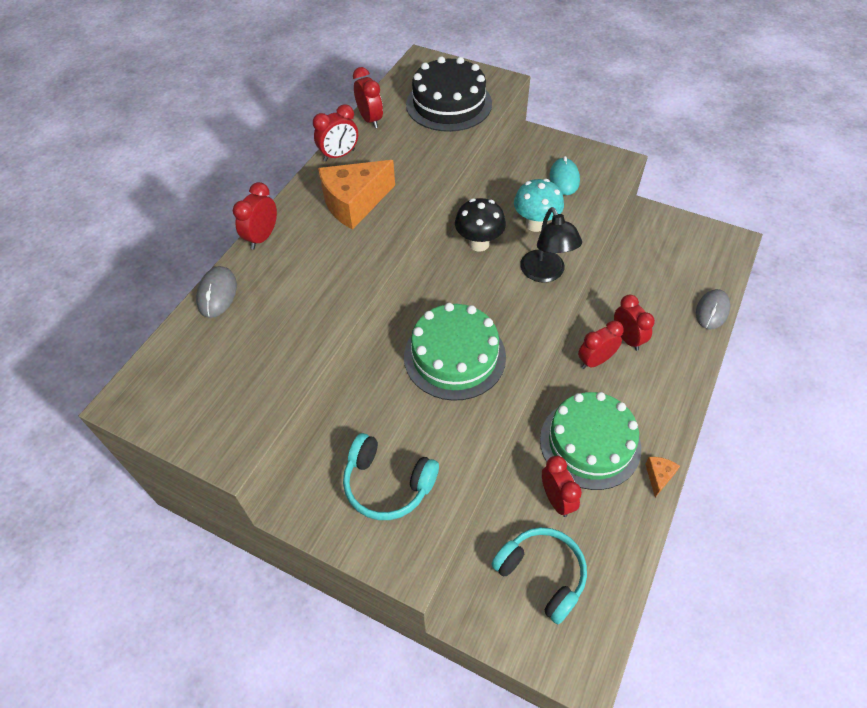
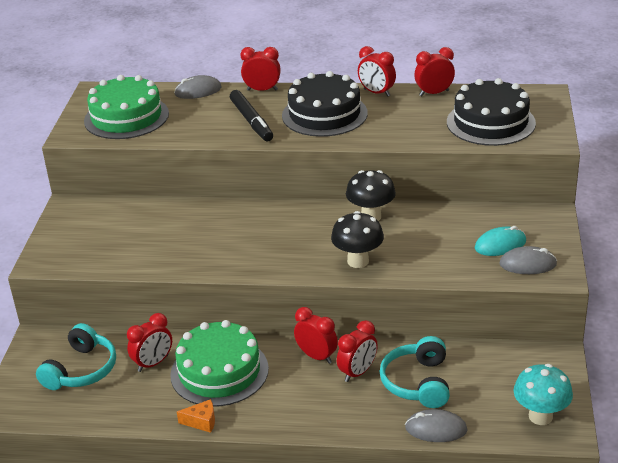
camera: 70 degrees right, 20 degrees down
orange cheese [318,160,395,230] -> black cake [282,71,368,137]
turquoise headphones [343,433,439,520] -> turquoise headphones moved to [380,336,450,408]
red clock [353,67,383,128] -> red clock turned 150 degrees counterclockwise [414,47,455,96]
green cake [404,303,506,401] -> green cake moved to [84,75,169,139]
turquoise mushroom [514,179,564,232] -> turquoise mushroom moved to [514,364,573,425]
black lamp [520,207,582,283] -> black mushroom [331,211,384,268]
none -> black marker [230,90,273,141]
none -> grey mouse [499,246,557,274]

